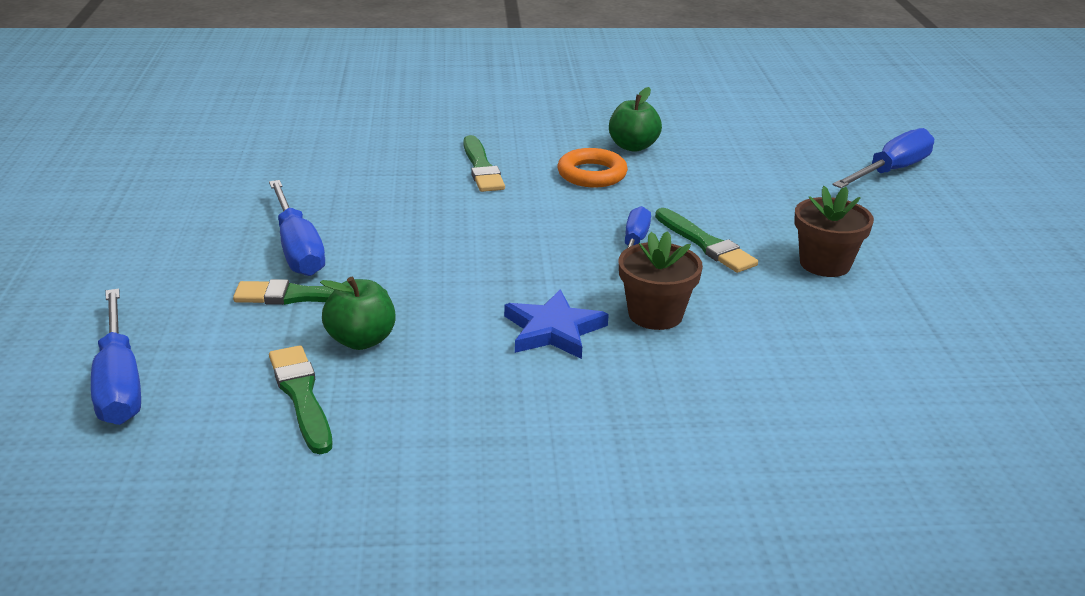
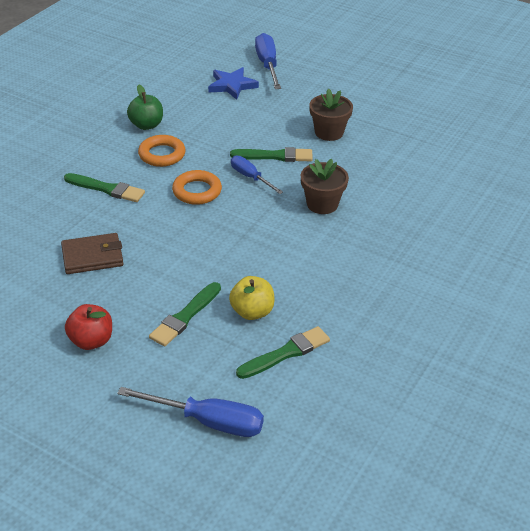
camera: 55 degrees left, 10 degrees up
blue screwdriver [269,180,325,276] -> none
green brush [269,345,332,454] -> green brush turned 135 degrees clockwise [236,326,330,379]
green apple [320,277,396,350] -> yellow apple [229,276,274,320]
blue star [504,289,609,359] -> blue star moved to [208,67,259,100]
none -> brown wallet [61,233,123,274]
none -> red apple [65,304,112,350]
none -> orange ring [172,170,222,205]

